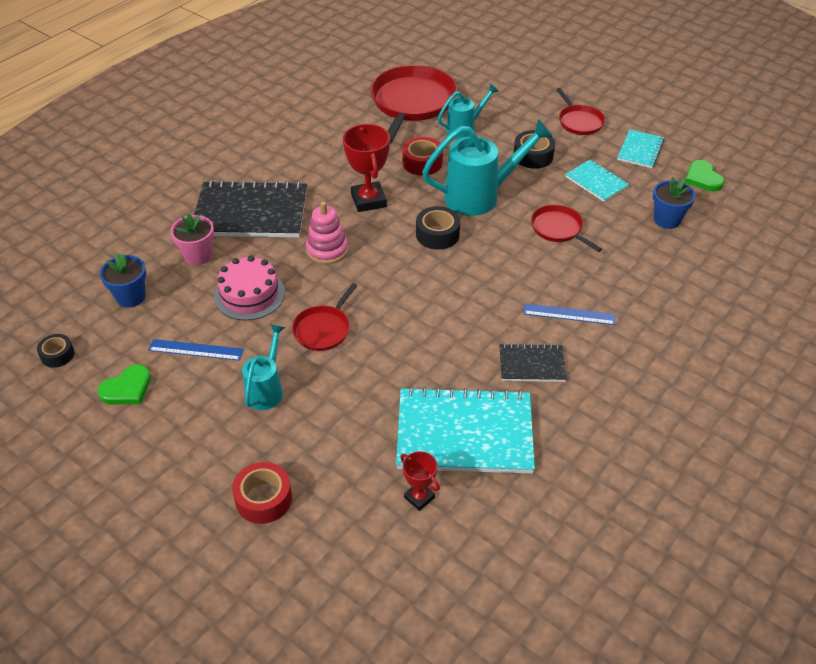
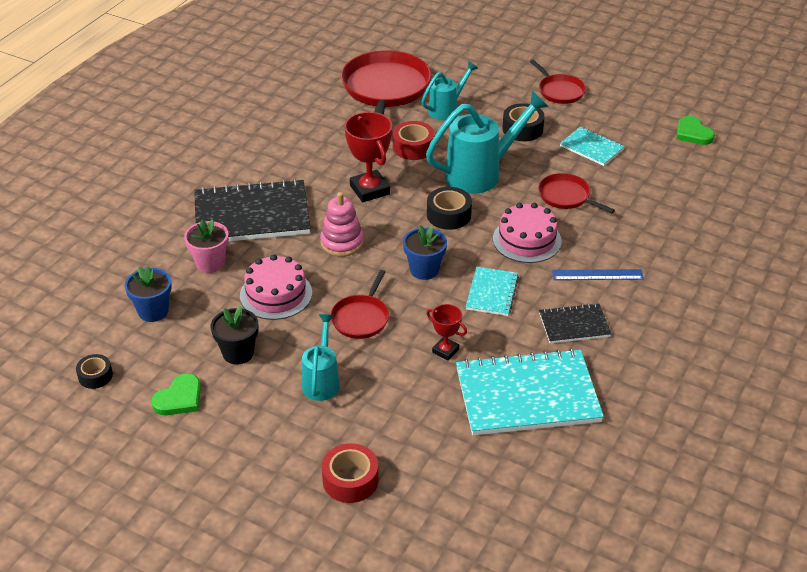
camera: 10 degrees left, 5 degrees down
blue ruler [148,339,244,361] -> black flower pot [211,306,258,365]
red trophy [400,451,440,511] -> red trophy moved to [427,304,467,361]
turquoise notebook [617,130,664,168] -> turquoise notebook moved to [466,267,519,316]
blue flower pot [653,177,695,229] -> blue flower pot moved to [403,225,447,280]
none -> pink cake [493,203,562,263]

